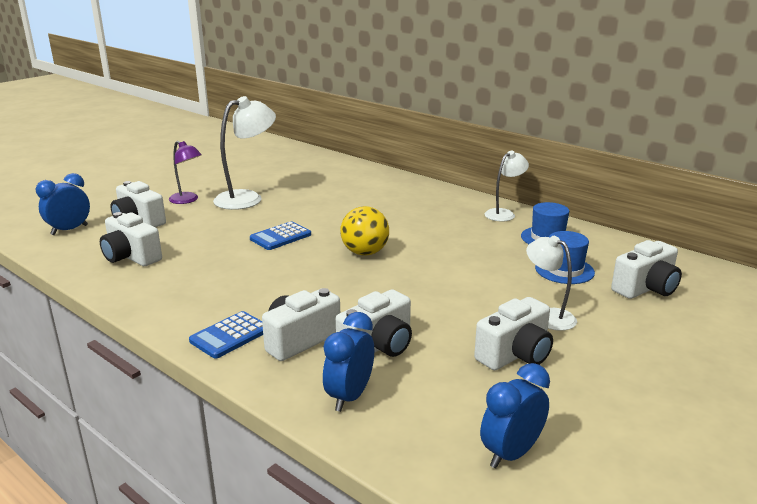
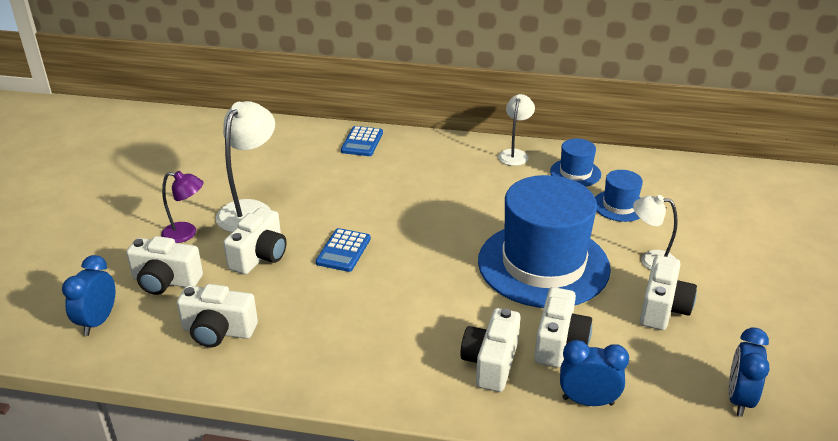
camera: 30 degrees left, 10 degrees up
blue calculator [189,311,263,359] -> blue calculator moved to [341,126,383,156]
blue clock [323,312,374,412] -> blue clock turned 105 degrees clockwise [560,340,629,406]
yellow ball [340,206,389,255] -> none
white camera [611,240,682,299] -> white camera moved to [223,207,287,274]
none -> blue hat [478,175,611,308]

